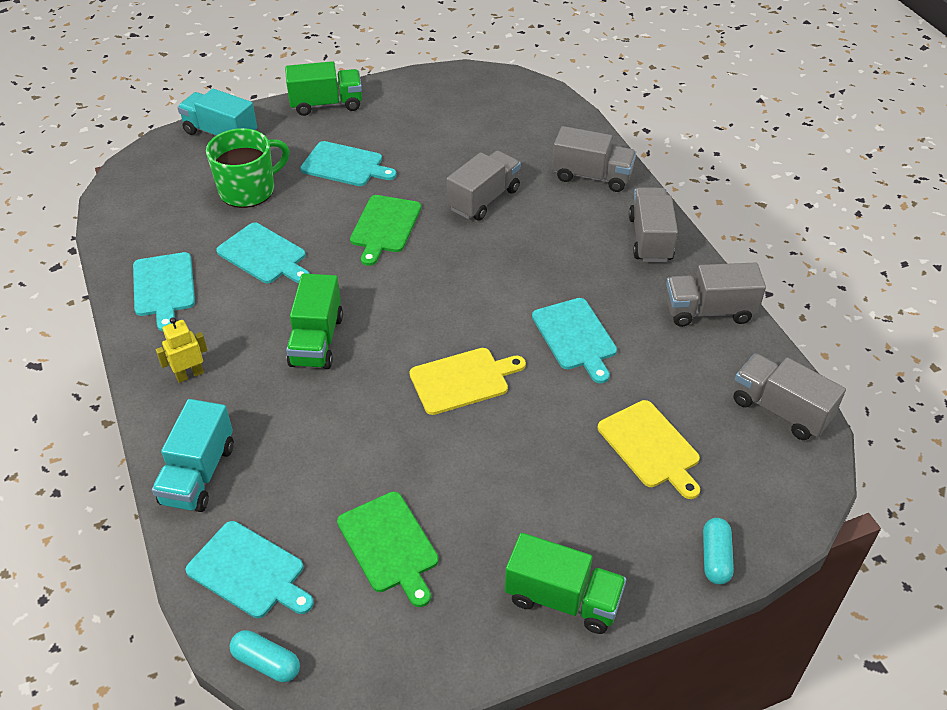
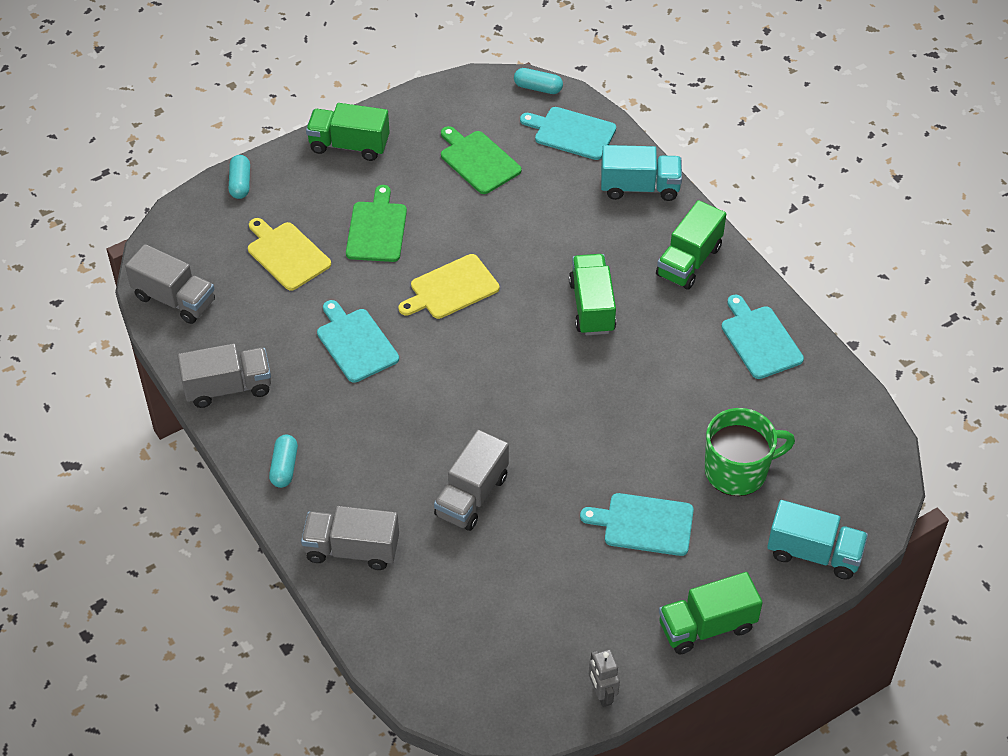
camera: 170 degrees right, 5 degrees up
turquoise truck [152,399,234,512] -> turquoise truck turned 90 degrees clockwise [601,145,682,201]
yellow robot [156,317,207,383] -> green truck [656,200,726,290]
green mug [206,128,289,208] -> green mug turned 150 degrees counterclockwise [705,408,795,496]
turquoise cutting board [216,223,309,283] -> none
green cutting board [350,195,421,266] -> green cutting board moved to [346,185,407,262]
grey truck [629,187,678,262] -> turquoise capsule [269,435,298,488]
none -> grey robot [589,650,620,707]

